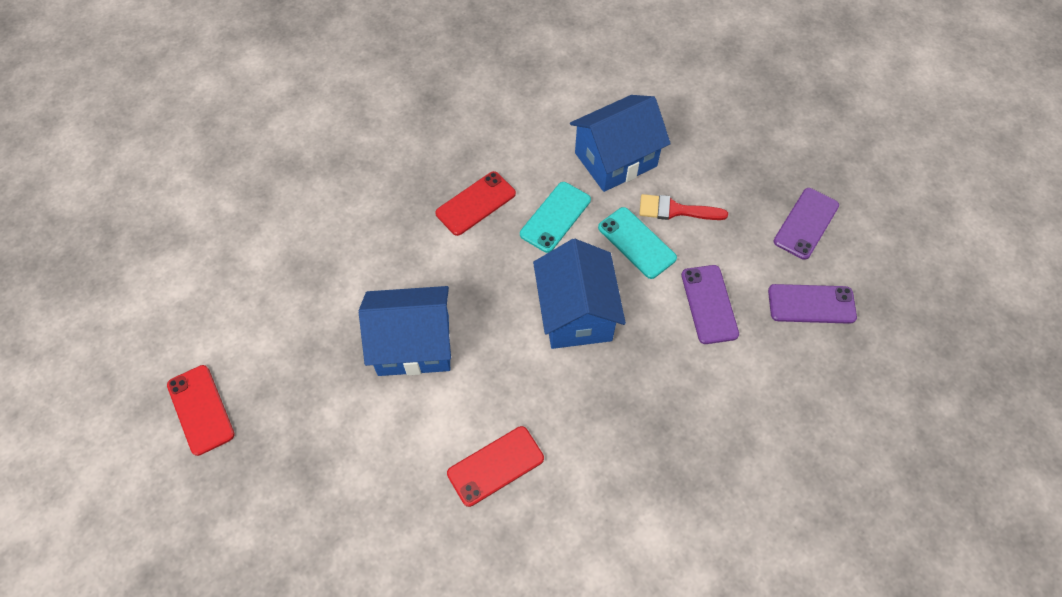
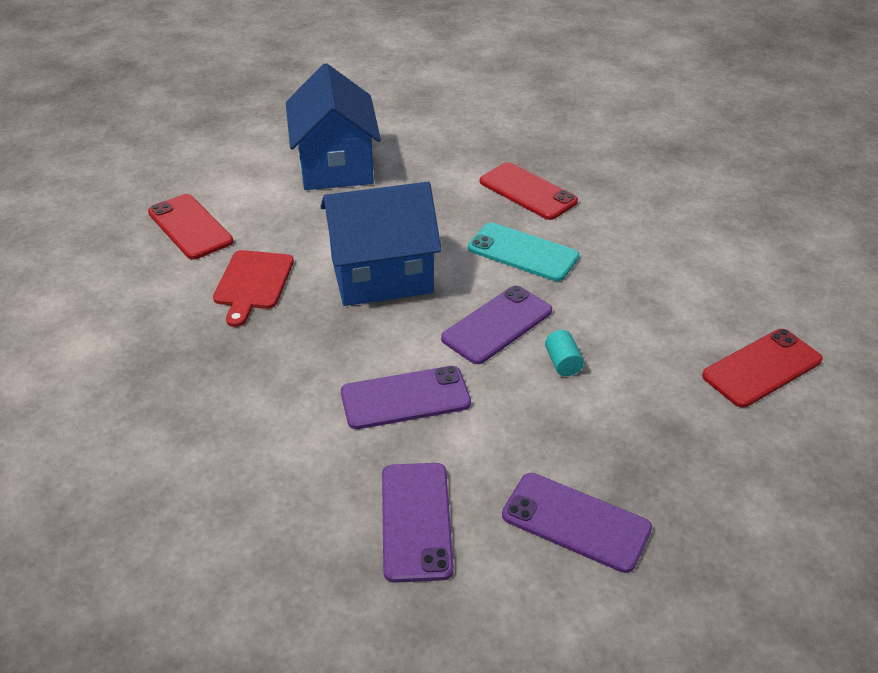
camera: 85 degrees right, 20 degrees down
red phone [167,365,235,456] -> red phone moved to [702,329,823,408]
blue house [570,95,671,192] -> none
turquoise phone [598,207,677,279] -> purple phone [441,286,552,364]
red brush [639,194,728,220] -> turquoise cylinder [545,330,584,376]
none -> red cutting board [213,250,294,327]

